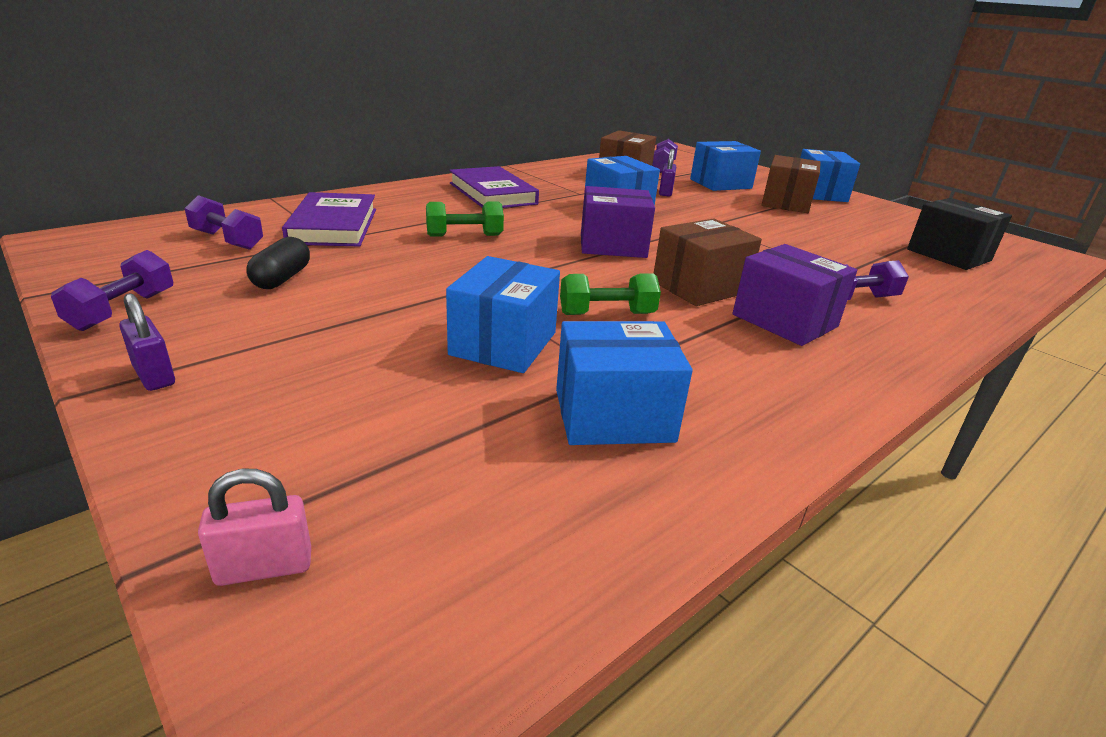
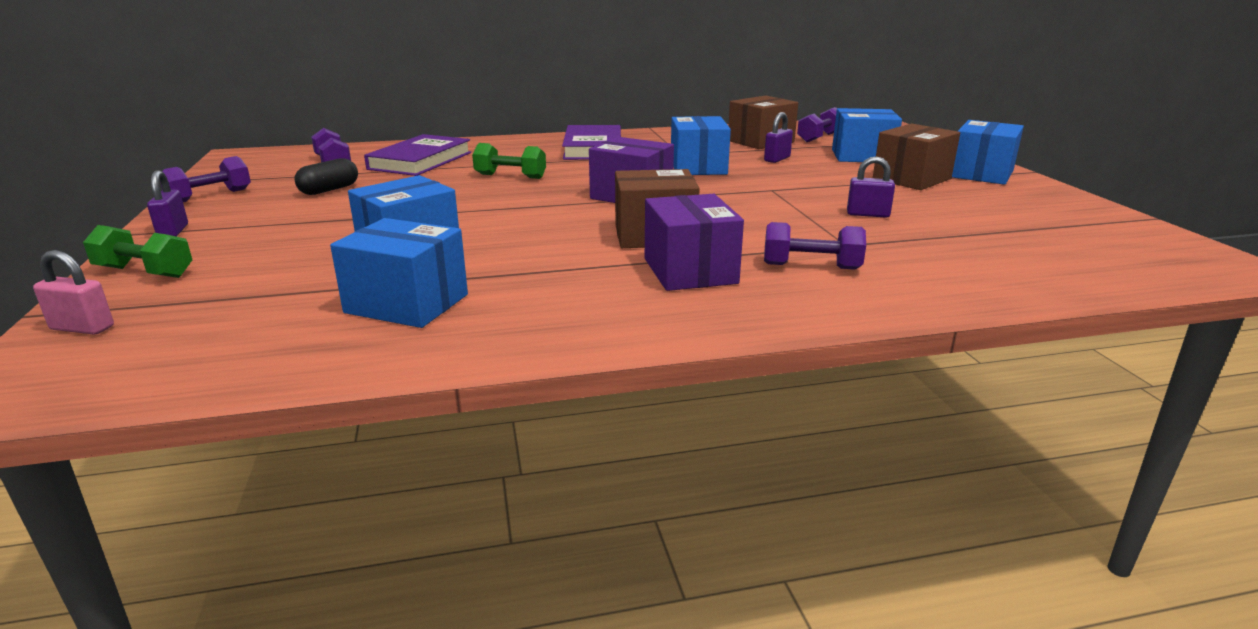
camera: 30 degrees right, 5 degrees down
green dumbbell [560,273,661,315] -> green dumbbell moved to [83,225,192,278]
black box [907,198,1012,270] -> none
none -> purple padlock [847,156,895,218]

